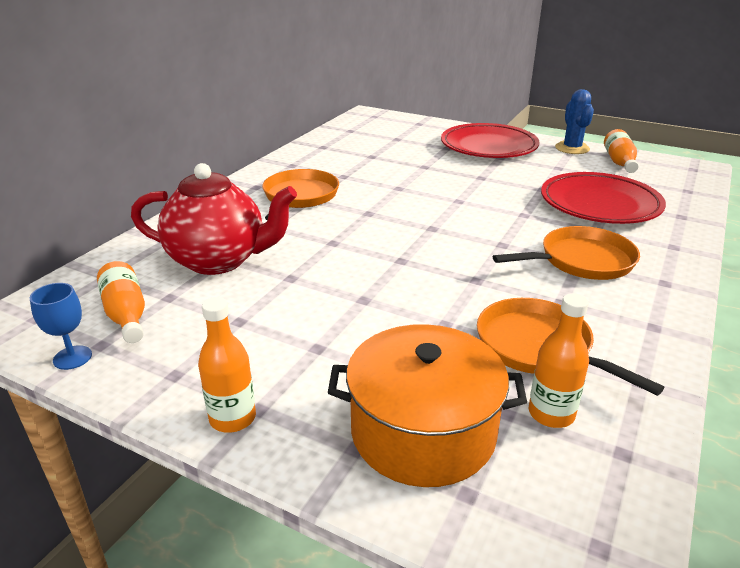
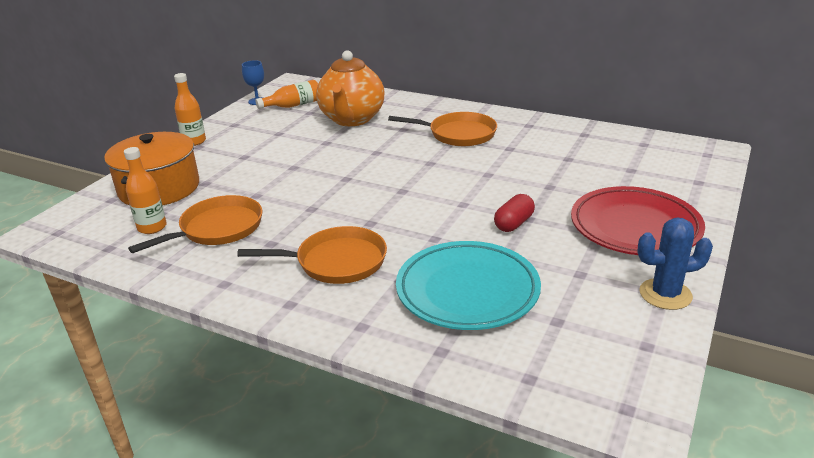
camera: 90 degrees right, 0 degrees up
red teapot [131,163,297,275] -> orange teapot [316,50,384,126]
orange pan [493,226,640,280] -> orange pan turned 75 degrees counterclockwise [237,226,387,284]
red plate [541,172,666,224] -> turquoise plate [396,241,541,330]
orange bottle [604,129,639,173] -> none
none -> red capsule [494,194,535,232]

